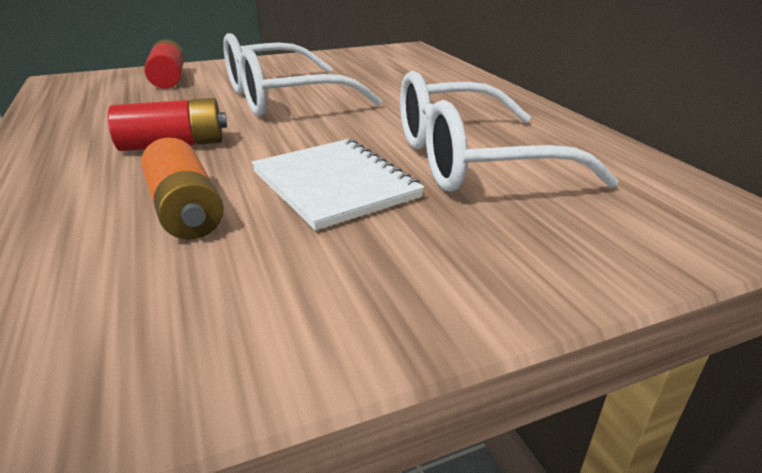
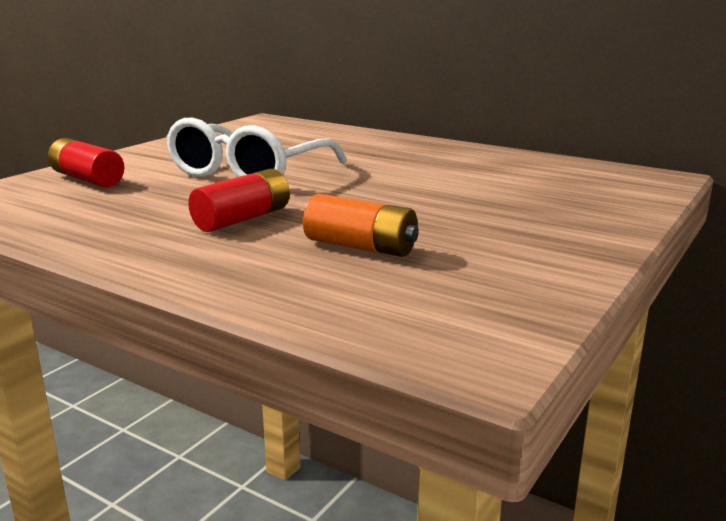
camera: 35 degrees left, 10 degrees down
white notebook [252,139,424,231] -> none
white glasses [400,71,619,192] -> none

